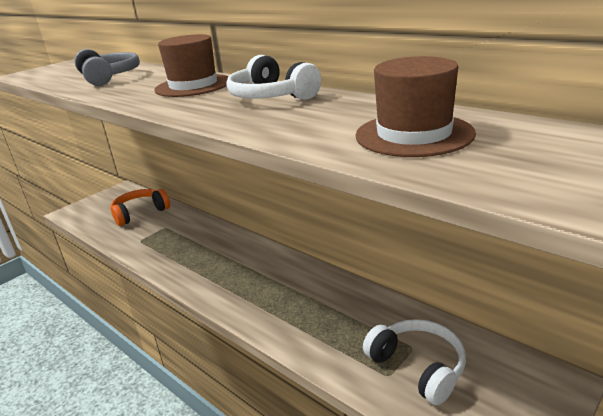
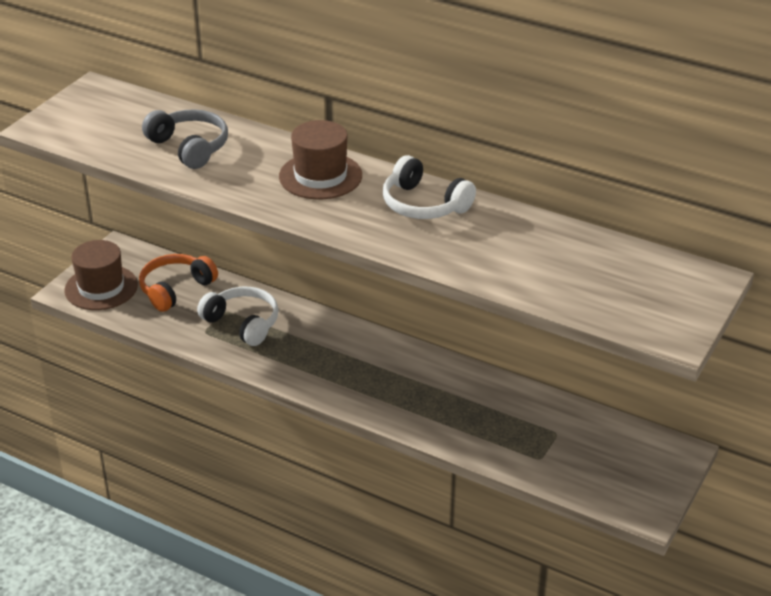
camera: 15 degrees left, 10 degrees up
brown hat [355,56,476,157] -> brown hat moved to [64,240,138,310]
white headphones [363,319,466,405] -> white headphones moved to [197,287,279,346]

